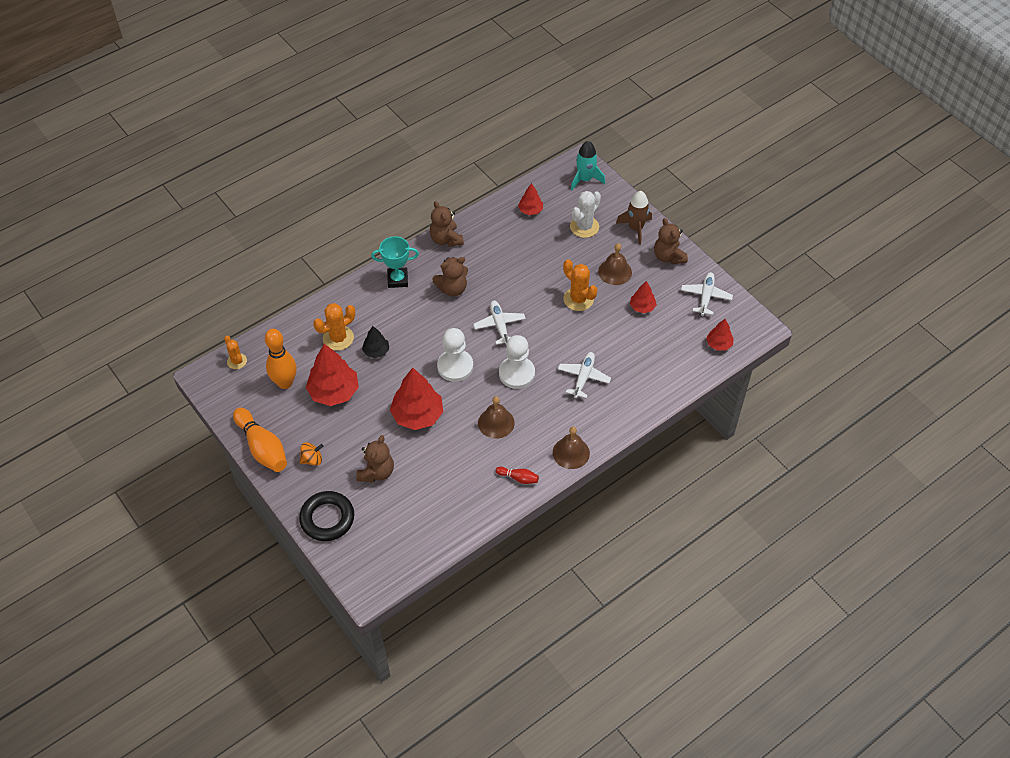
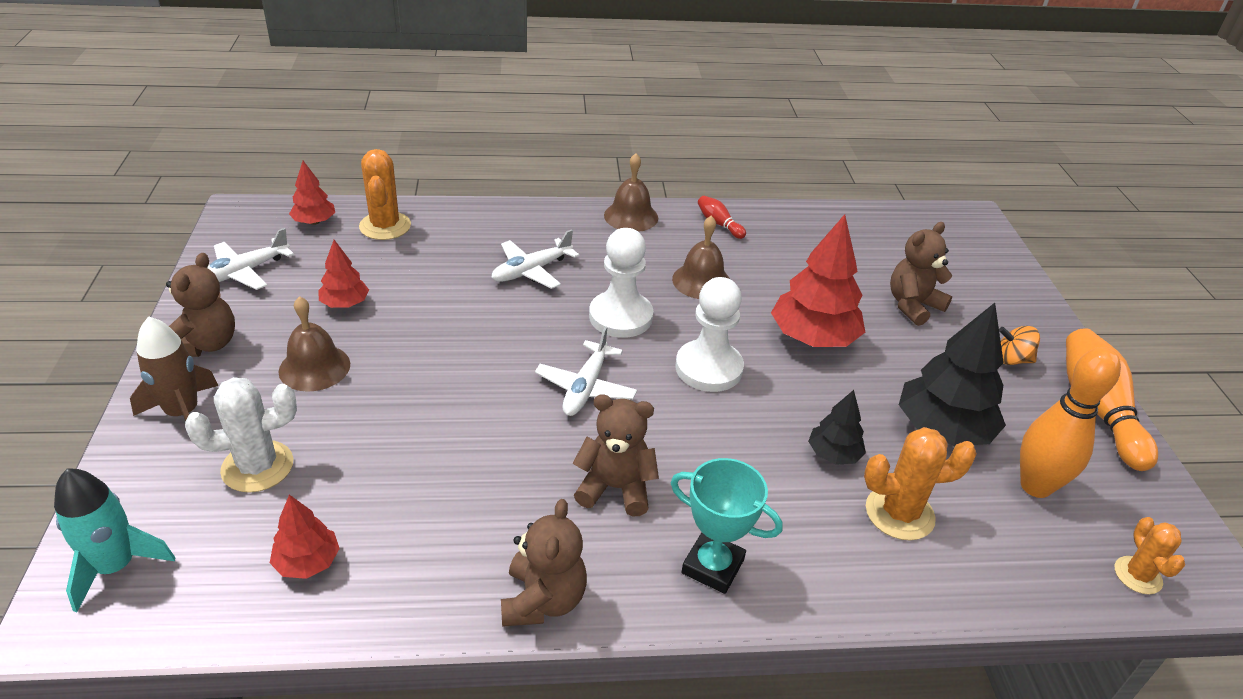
camera: 150 degrees left, 15 degrees down
black ring [299,491,354,541] -> none
red tree [306,344,359,406] -> black tree [899,303,1006,446]
orange cactus [563,259,598,311] -> orange cactus moved to [359,149,411,240]

